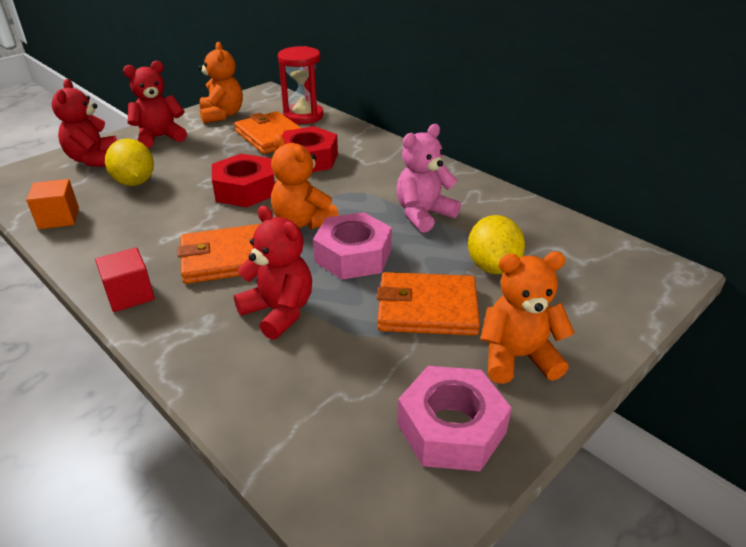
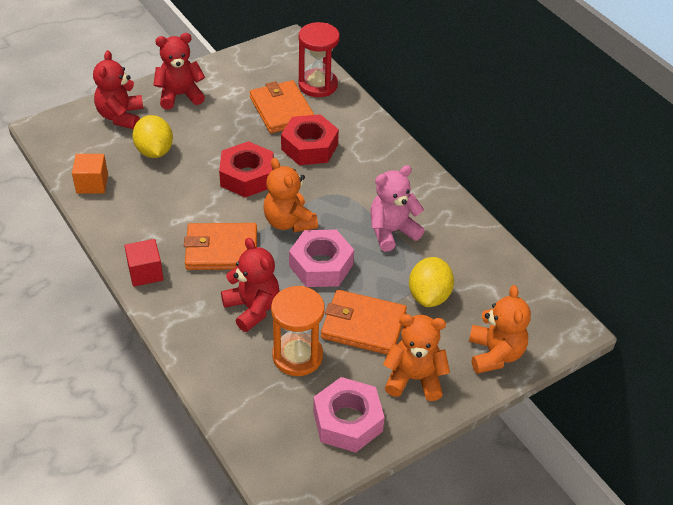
camera: 10 degrees right, 10 degrees up
orange teddy bear [198,42,243,124] -> orange teddy bear moved to [469,285,531,374]
none -> orange hourglass [271,286,325,376]

